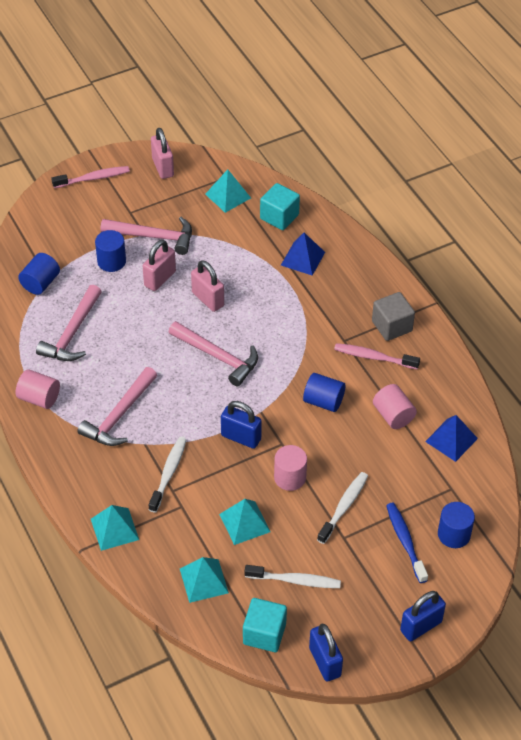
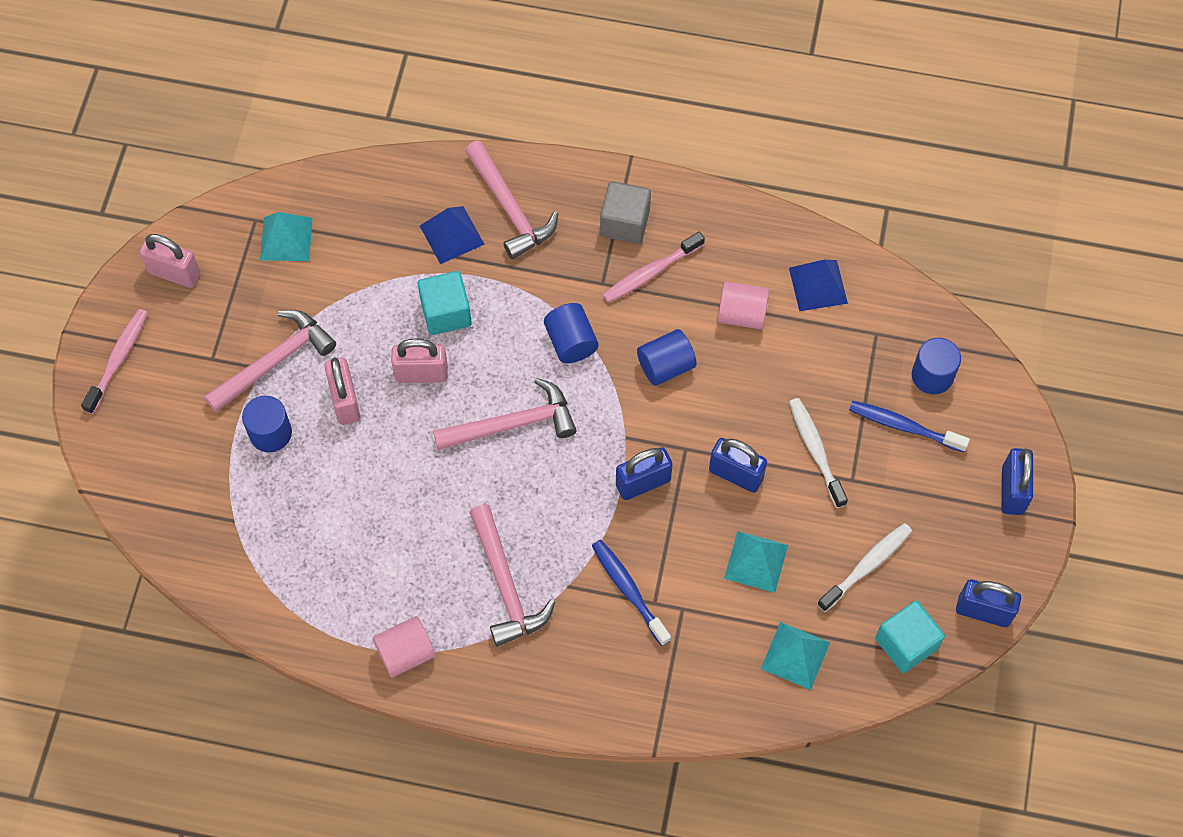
camera: 50 degrees left, 15 degrees up
blue cylinder [18,253,60,295] -> blue cylinder moved to [544,303,598,363]
pink hammer [36,285,102,361] -> pink hammer moved to [465,141,558,260]
turquoise pyramid [91,505,139,551] -> none
white toothbrush [149,437,187,513] -> blue toothbrush [592,540,671,646]
turquoise cube [260,183,300,230] -> turquoise cube moved to [418,271,472,335]
pink cylinder [274,445,307,491] -> blue padlock [709,438,767,493]

